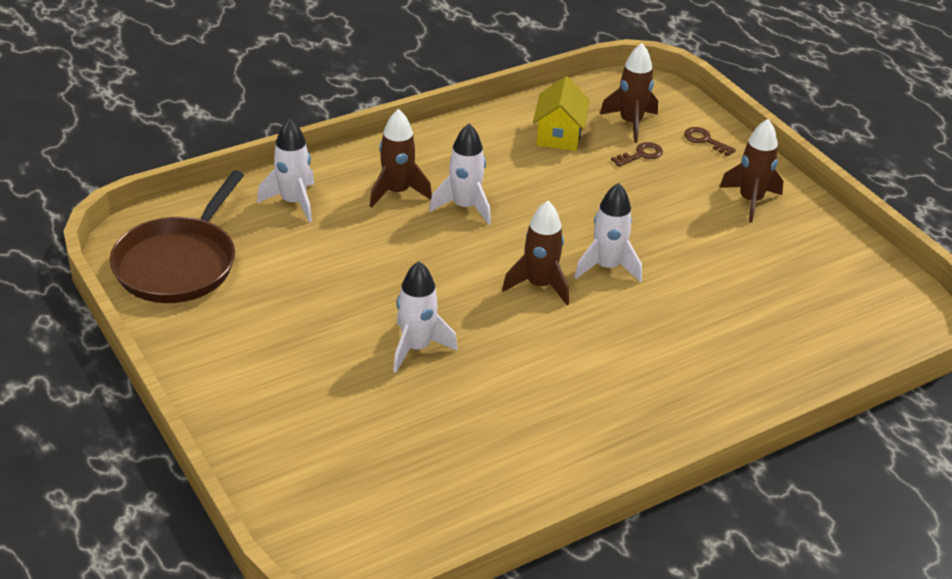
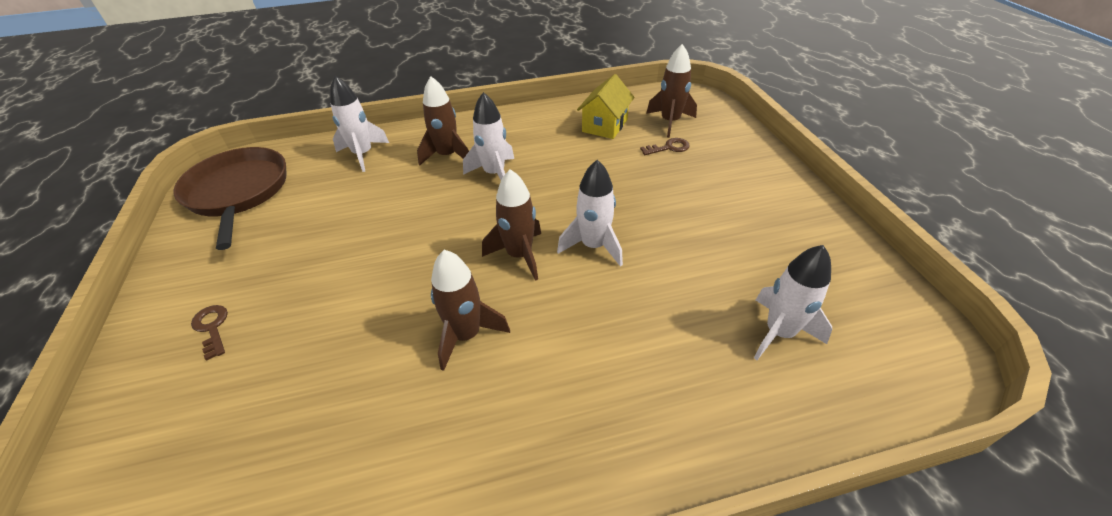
camera: 20 degrees right, 5 degrees up
brown pan [110,170,244,303] -> brown pan turned 120 degrees clockwise [174,147,286,250]
white rocket [393,261,458,372] -> white rocket moved to [754,245,832,360]
brown key [684,127,736,156] -> brown key moved to [191,305,228,361]
brown rocket [719,119,783,223] -> brown rocket moved to [431,250,510,371]

